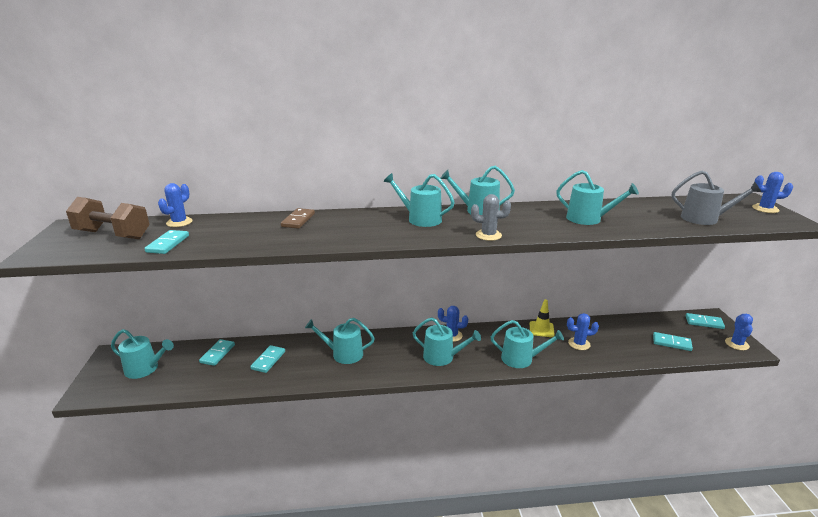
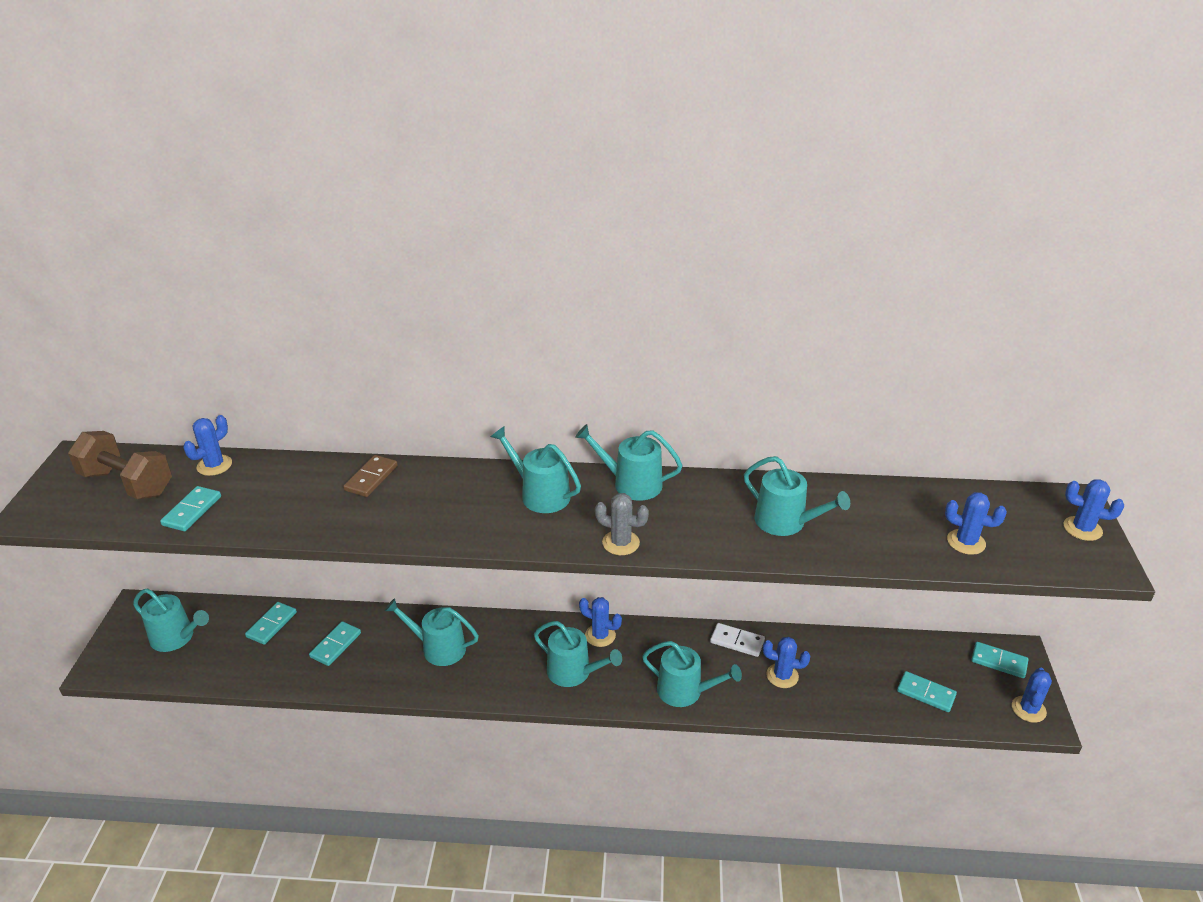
camera: 10 degrees right, 10 degrees up
yellow traffic cone [530,299,555,337] -> white domino [710,623,765,657]
grey watering can [672,170,761,225] -> blue cactus [945,492,1007,555]

